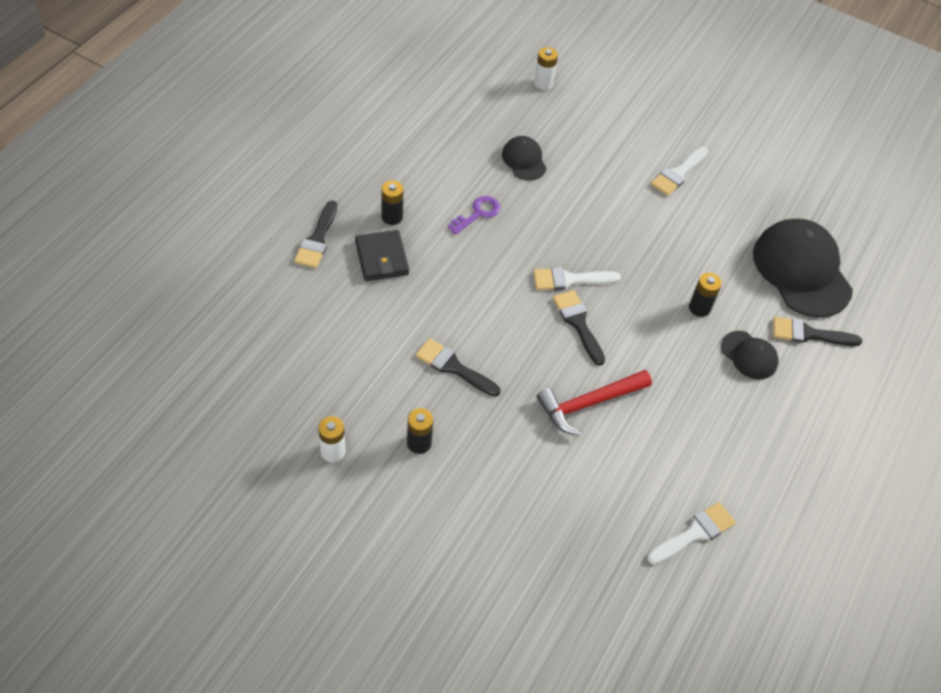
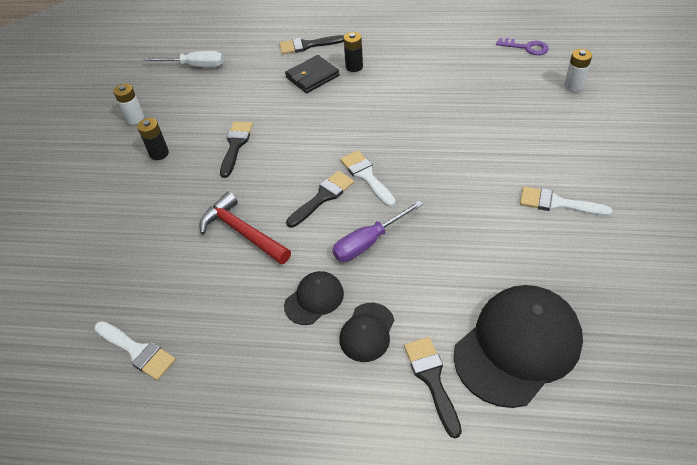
camera: 75 degrees right, 5 degrees down
purple key [448,196,500,235] -> purple key moved to [496,38,549,55]
black cap [502,136,547,181] -> black cap moved to [284,271,344,325]
black battery [689,273,722,317] -> none
none -> white screwdriver [143,51,224,67]
none -> purple screwdriver [333,201,423,262]

